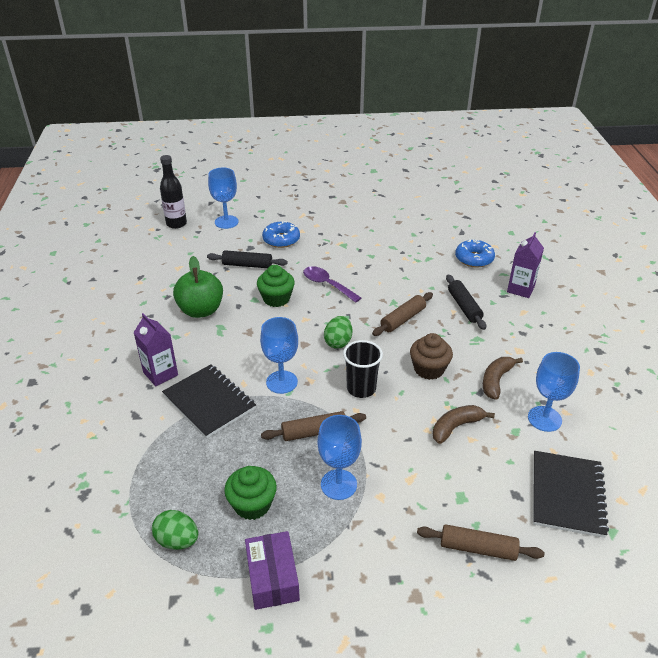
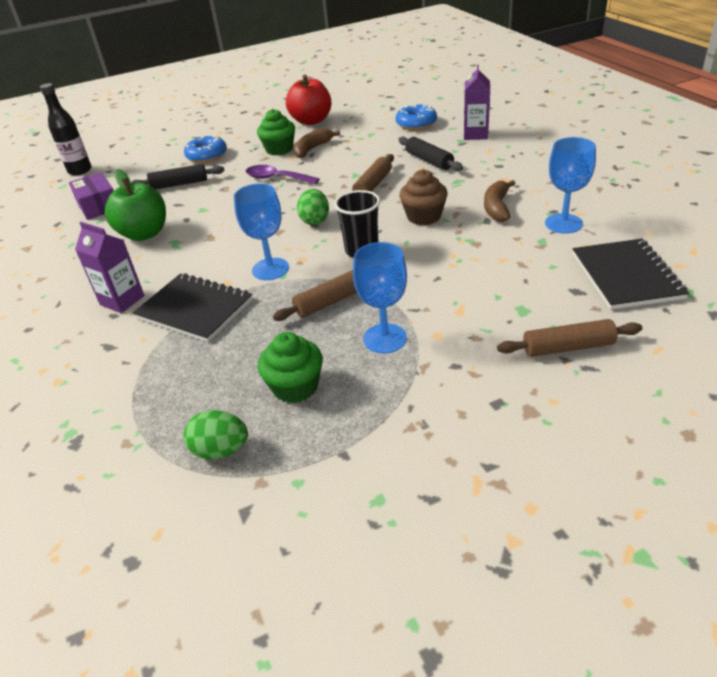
camera: 15 degrees left, 0 degrees up
blue goblet [208,167,239,229] -> none
purple box [245,531,300,610] -> purple box moved to [69,172,114,220]
green cupcake [257,265,295,307] -> green cupcake moved to [257,109,295,155]
brown banana [433,405,495,444] -> brown banana moved to [293,128,340,158]
none -> red apple [286,75,331,125]

